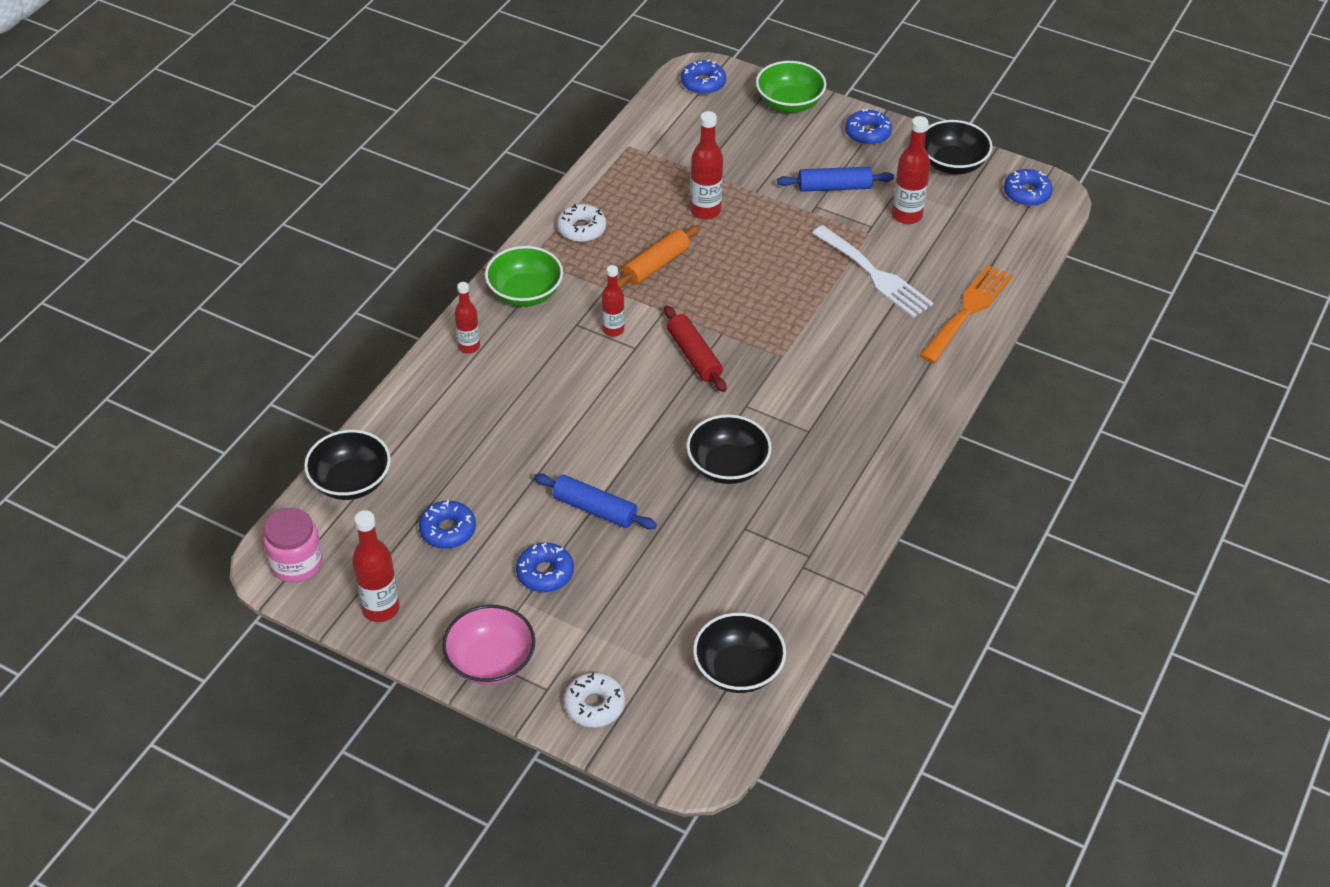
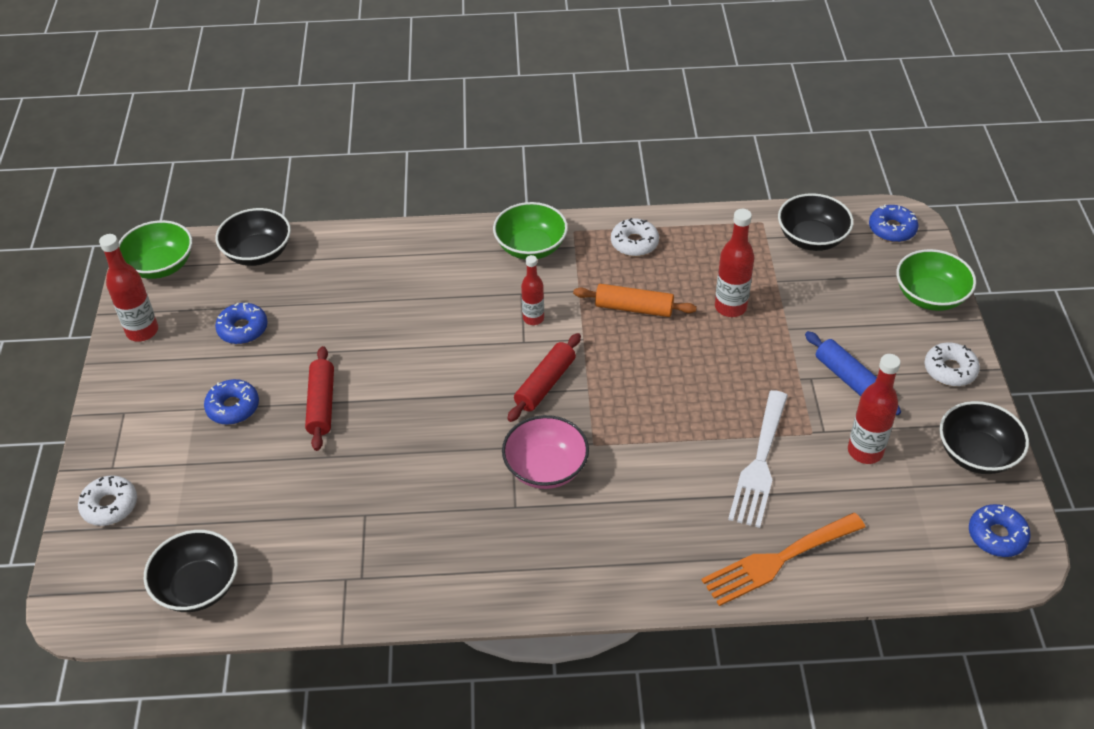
camera: 60 degrees right, 0 degrees up
pink jar [263,508,323,583] -> green bowl [119,220,192,279]
pink bowl [442,605,536,685] -> pink bowl moved to [502,415,589,489]
red bottle [455,282,480,353] -> none
blue rolling pin [534,474,657,529] -> red rolling pin [305,346,334,451]
black bowl [687,414,772,484] -> black bowl moved to [778,193,853,251]
blue donut [845,108,892,145] -> white donut [925,342,980,386]
orange fork [920,265,1013,363] -> orange fork turned 150 degrees clockwise [702,513,865,606]

